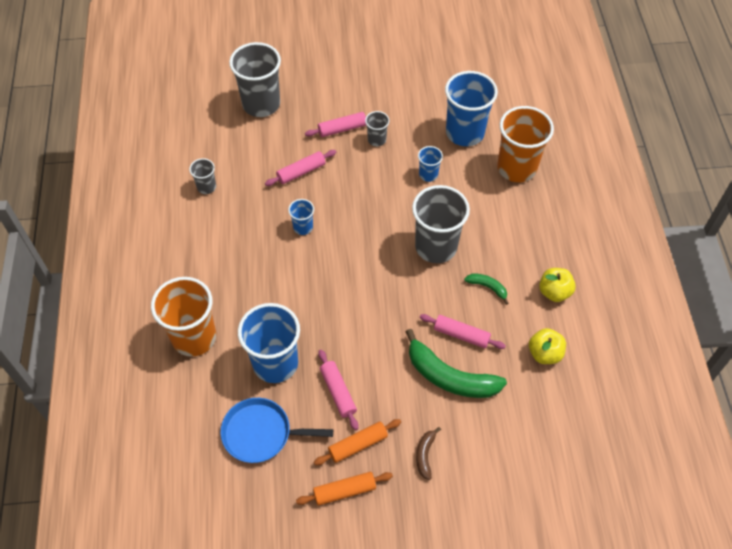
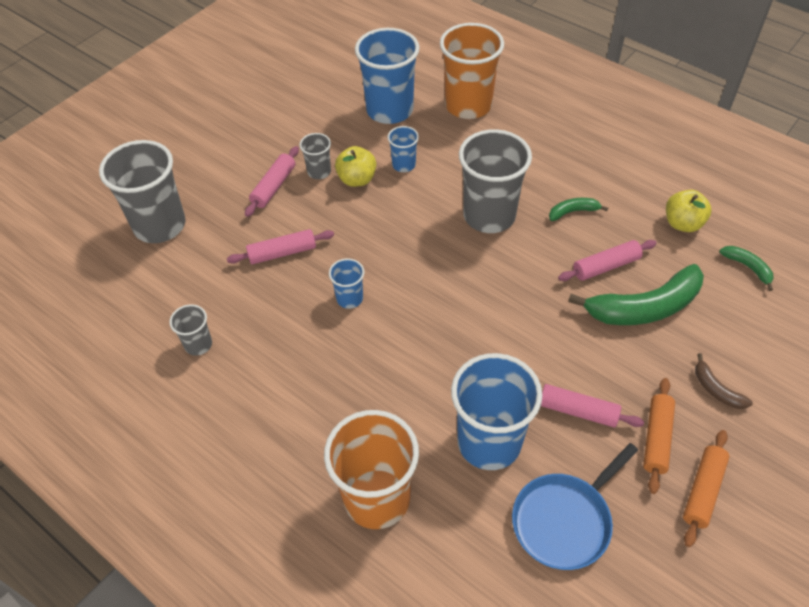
camera: 45 degrees left, 5 degrees down
pink rolling pin [265,150,336,186] -> pink rolling pin turned 60 degrees clockwise [227,229,334,264]
yellow apple [539,268,576,302] -> yellow apple moved to [335,146,376,187]
none -> green banana [719,246,774,291]

